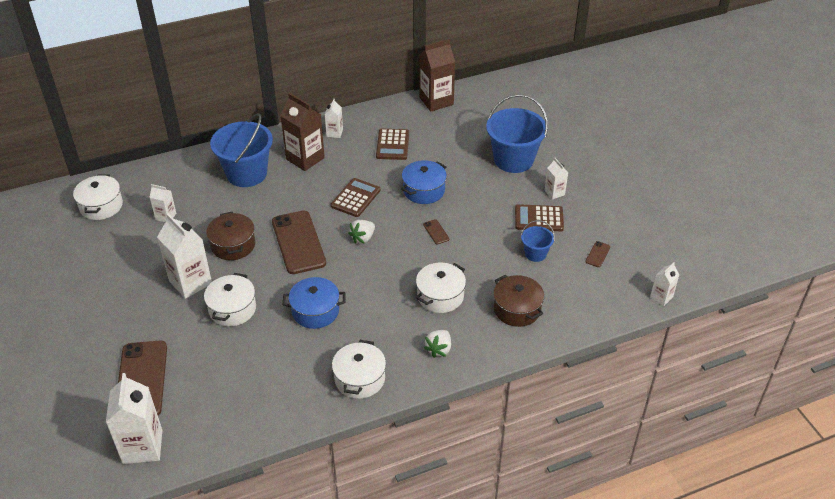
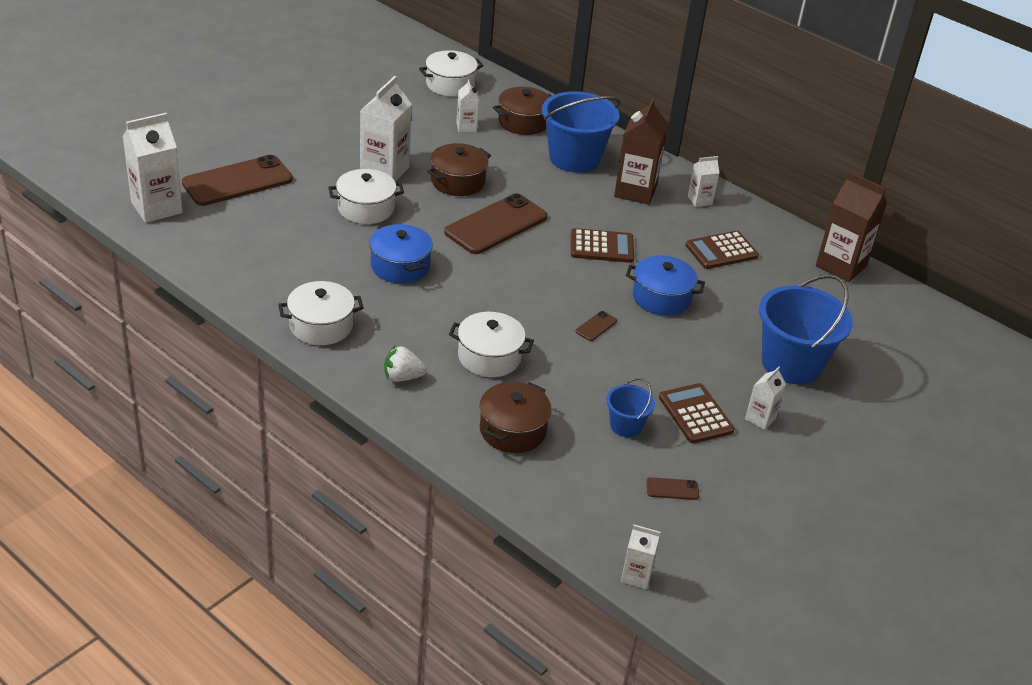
camera: 60 degrees right, 5 degrees down
white strawberry [348,220,375,244] -> none
none -> brown pot [493,87,552,135]

